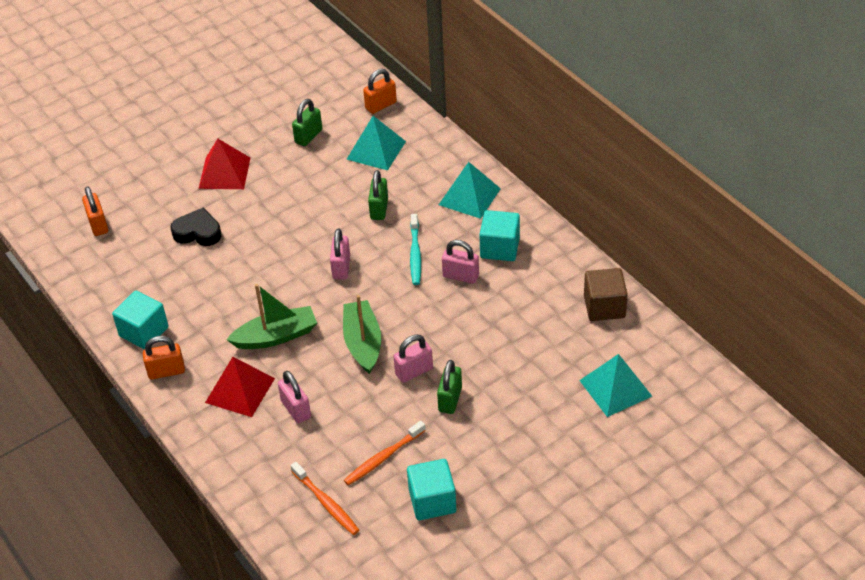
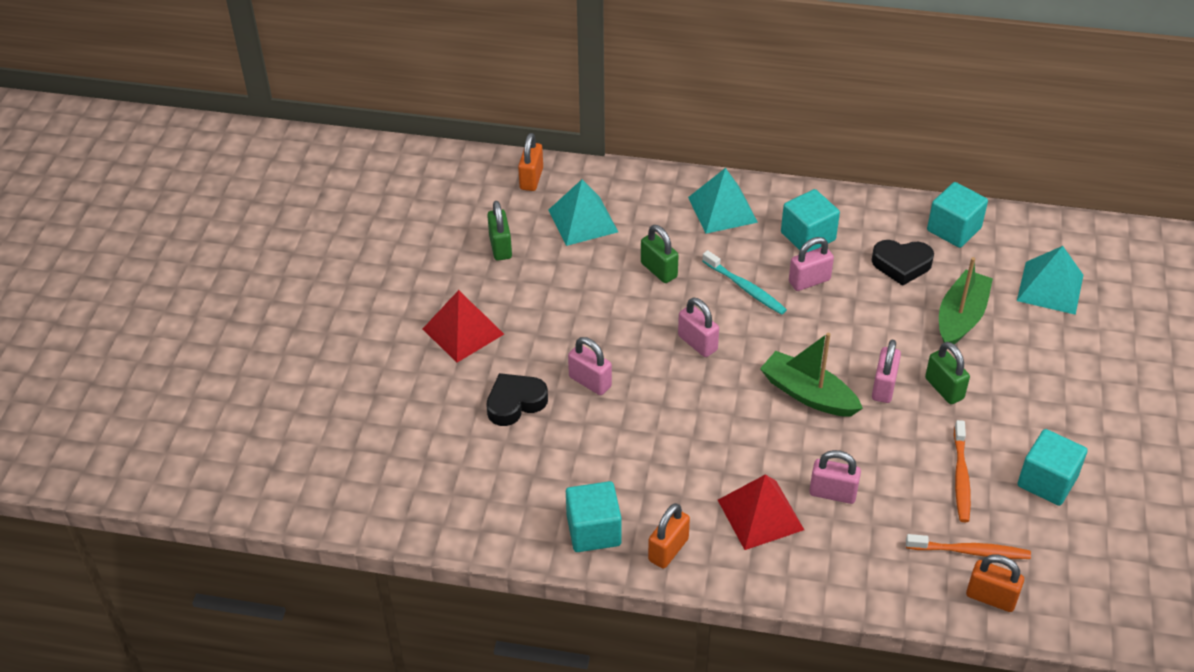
camera: 45 degrees left, 0 degrees up
orange padlock [82,186,108,236] -> orange padlock moved to [966,554,1024,612]
green boat [226,284,317,349] -> green boat moved to [939,257,993,344]
brown cube [584,268,628,321] -> turquoise cube [927,182,988,248]
none -> pink padlock [568,337,612,395]
none -> black heart [872,240,934,286]

